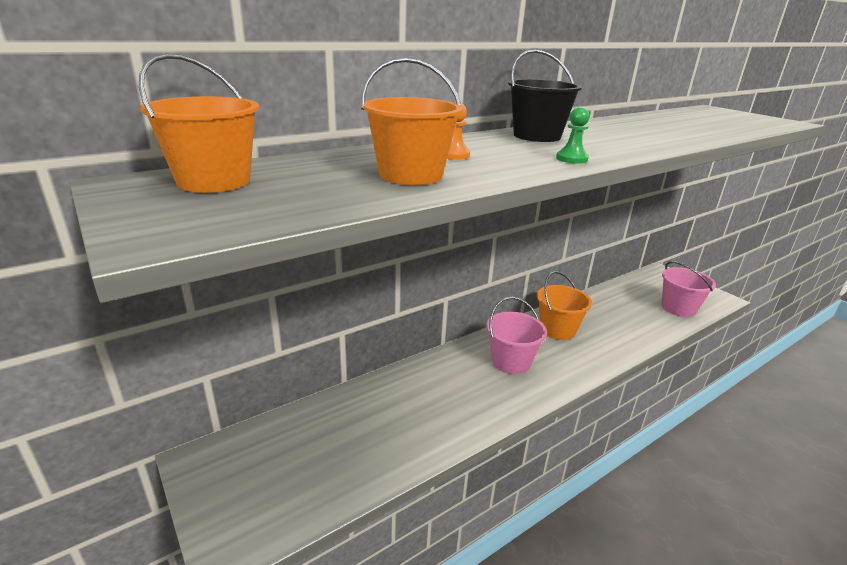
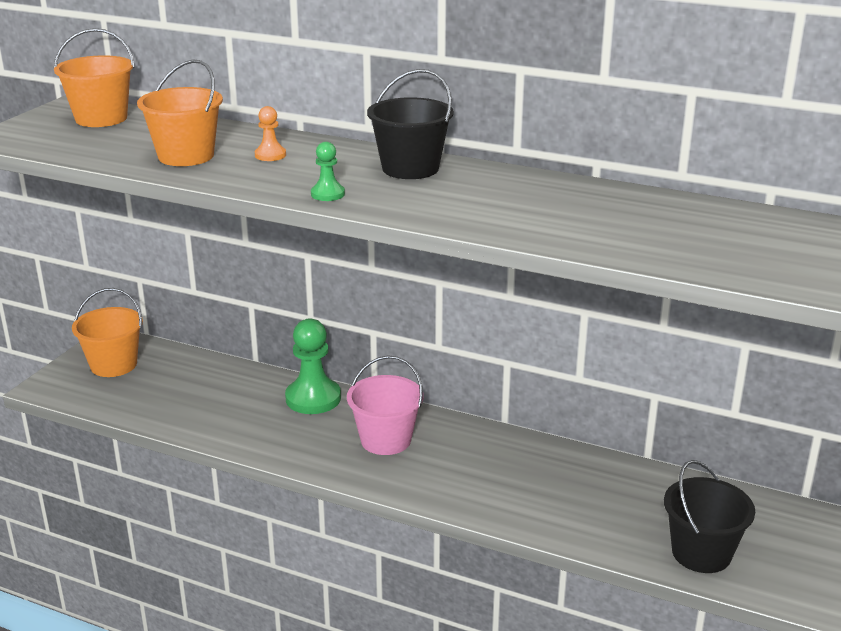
camera: 60 degrees right, 0 degrees up
orange bucket [537,271,592,340] -> orange bucket moved to [72,288,143,377]
pink bucket [662,261,716,317] -> black bucket [664,460,755,573]
none -> green pawn [285,318,341,414]

